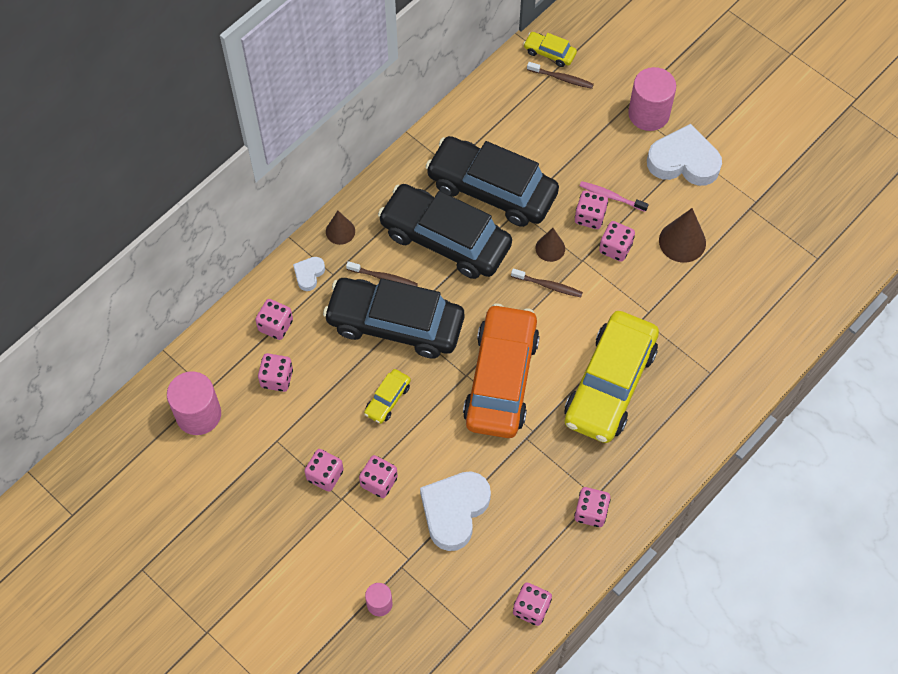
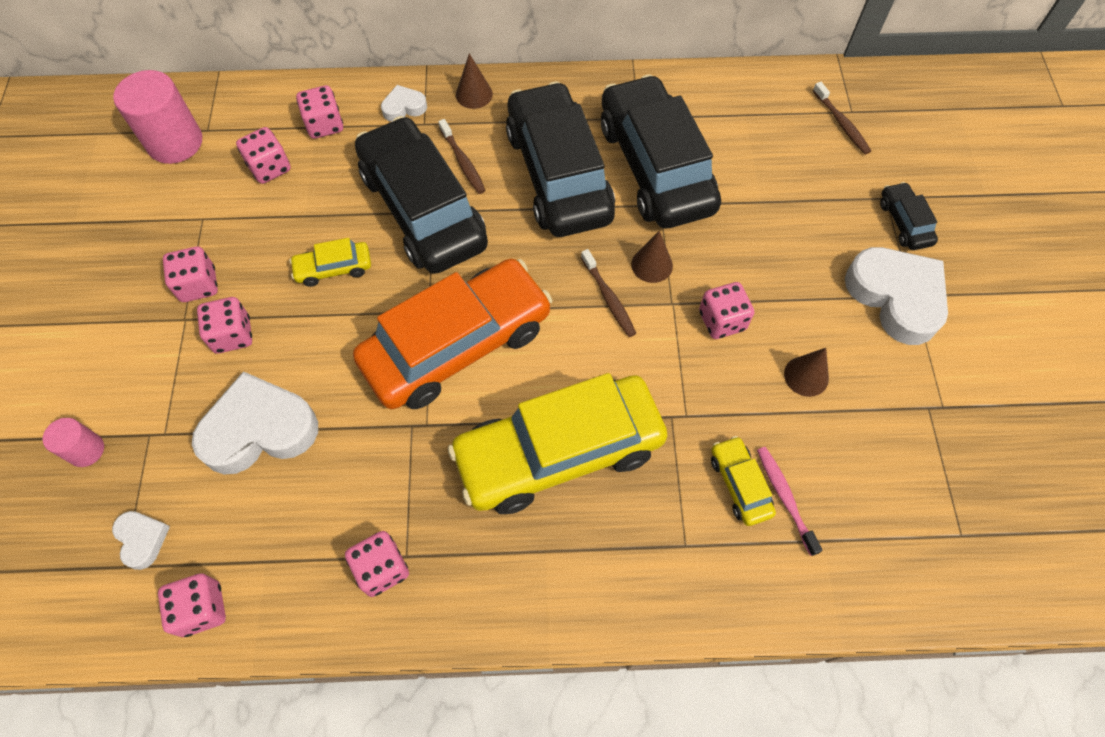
camera: 45 degrees right, 0 degrees up
yellow car [523,32,577,67] -> yellow car moved to [711,436,776,526]
pink dice [575,190,608,229] -> none
pink toothbrush [580,181,649,212] -> pink toothbrush moved to [757,447,823,556]
pink cylinder [628,67,676,131] -> black car [880,182,938,250]
brown cone [659,208,706,263] -> brown cone [784,348,829,397], size x0.63
none -> white heart [112,511,170,570]

